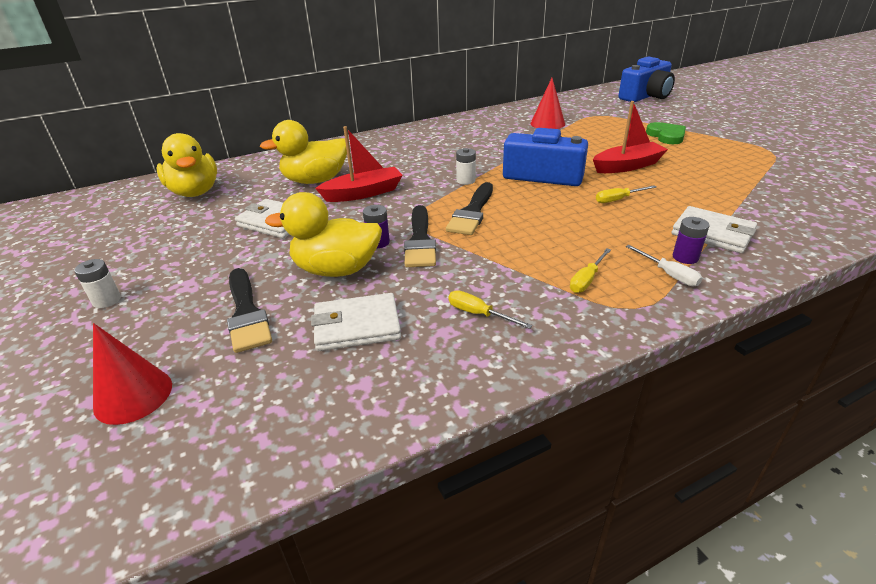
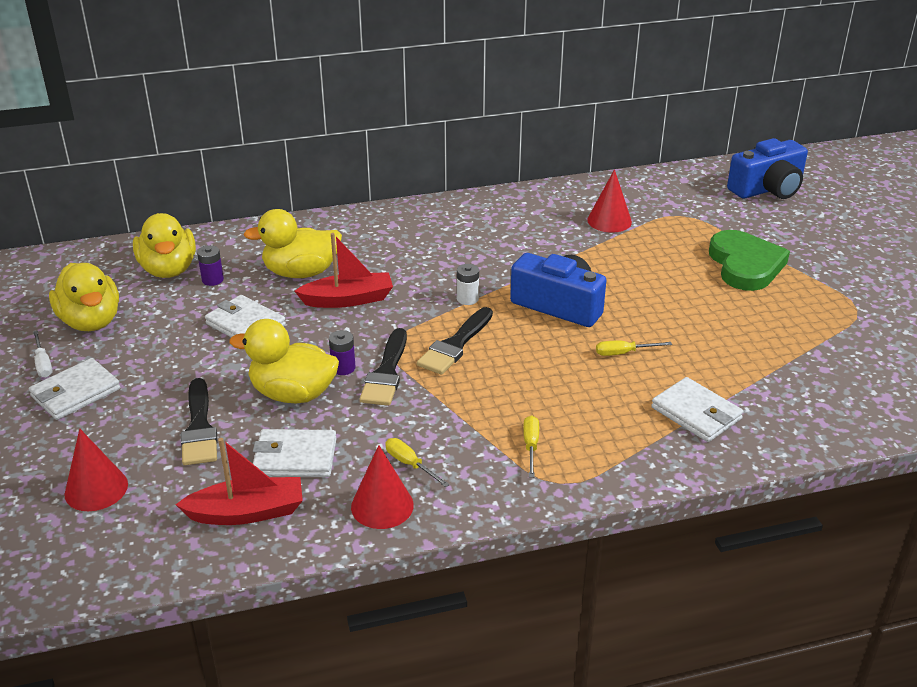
camera: 10 degrees right, 0 degrees up
white battery [74,259,121,308] -> white wallet [29,358,120,420]
yellow screwdriver [570,248,611,293] -> yellow screwdriver turned 135 degrees clockwise [523,415,539,477]
red boat [593,101,668,173] -> red boat moved to [175,438,303,525]
white screwdriver [626,245,702,286] -> white screwdriver moved to [33,331,53,378]
green heart [646,122,686,144] -> green heart [709,230,790,291], size x1.64
purple battery [673,217,710,264] -> purple battery moved to [197,245,224,286]
none -> yellow duck [49,263,119,331]
none -> red cone [351,445,414,529]

